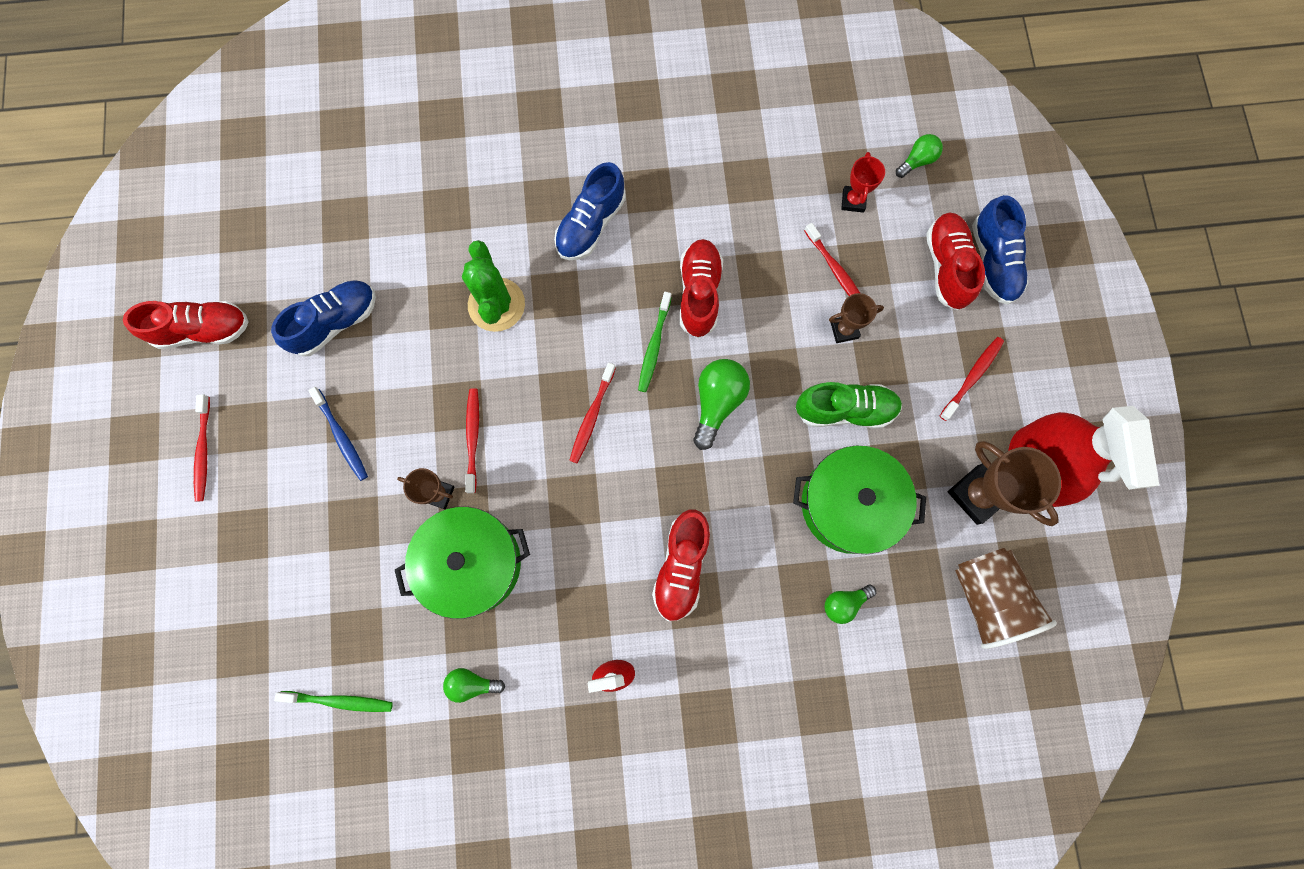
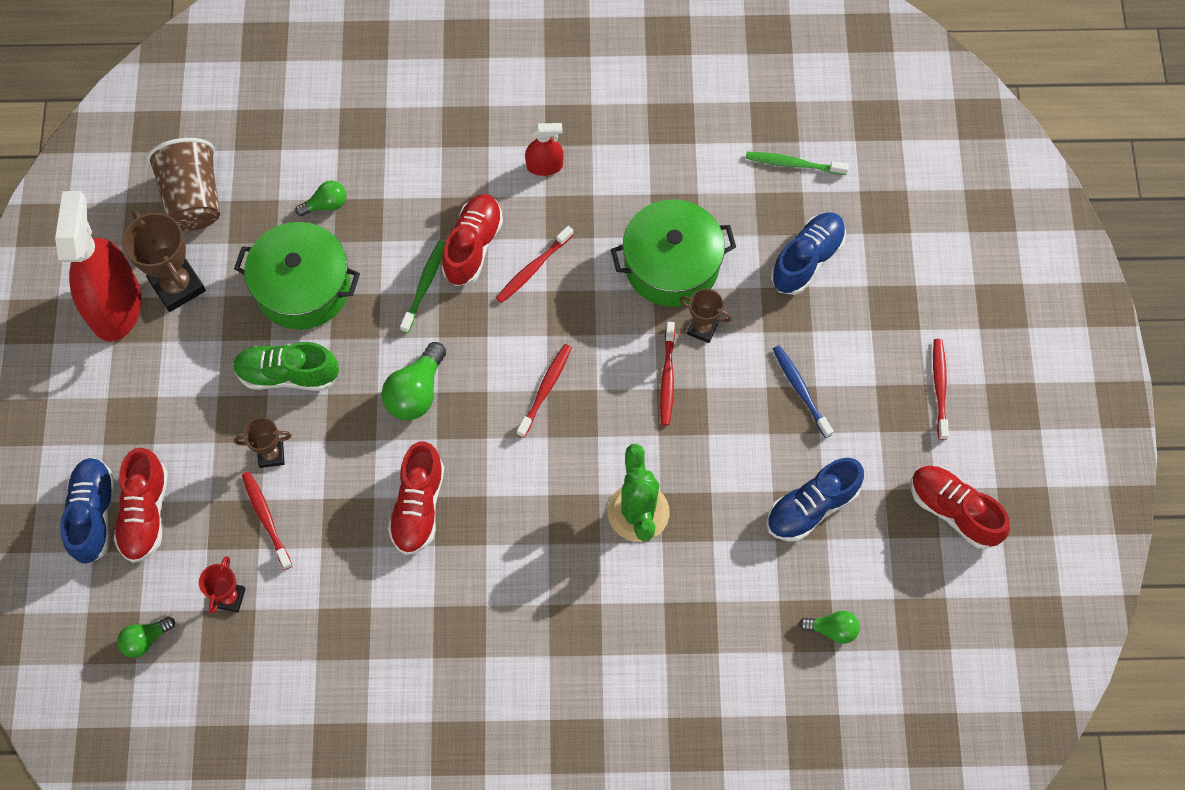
camera: 175 degrees left, 10 degrees down
red shoe [123,301,249,349] -> red shoe turned 45 degrees clockwise [911,466,1010,549]
green light bulb [443,668,505,703] -> green light bulb moved to [799,611,860,644]
blue shoe [554,162,626,260] -> blue shoe moved to [771,212,846,295]
green toothbrush [638,292,672,392] -> green toothbrush moved to [400,240,446,333]
red toothbrush [940,337,1004,421] -> red toothbrush moved to [496,226,574,303]

